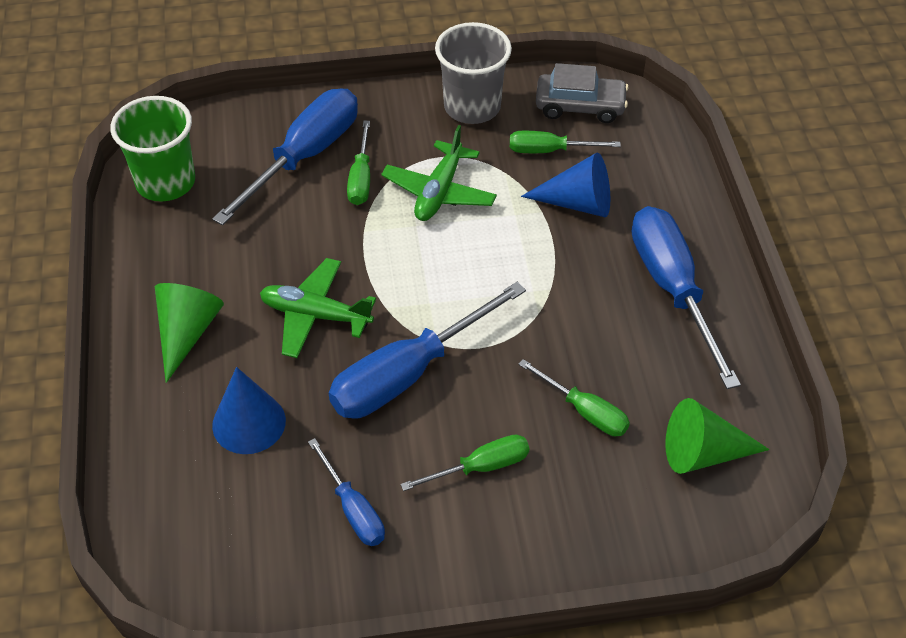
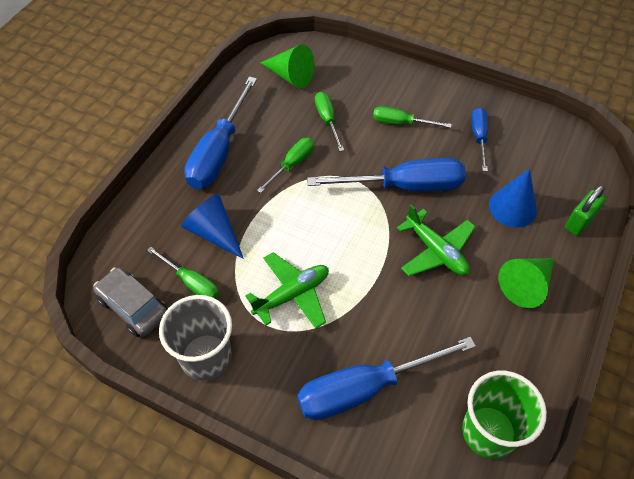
camera: 145 degrees left, 5 degrees up
green screwdriver [347,121,370,205] -> green screwdriver moved to [257,138,314,193]
none -> green padlock [565,185,606,236]

